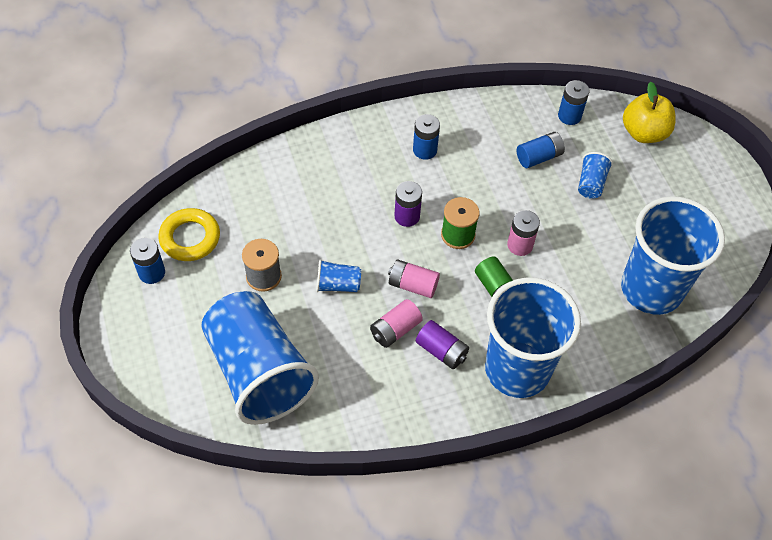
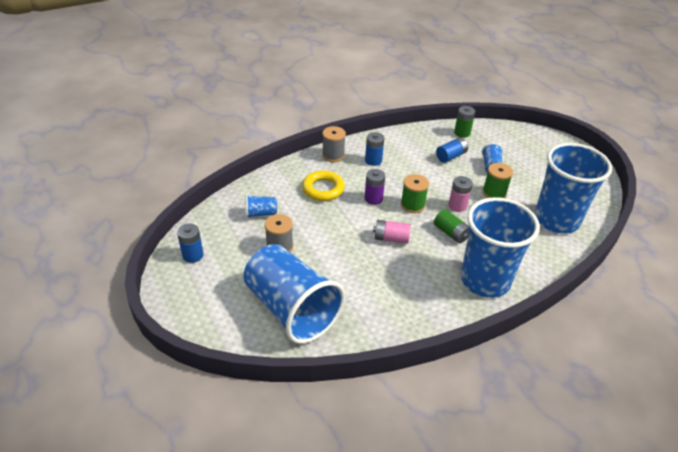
camera: 10 degrees left, 15 degrees down
yellow ring [158,208,220,261] -> yellow ring moved to [302,171,345,201]
blue cup [316,259,361,292] -> blue cup moved to [245,195,277,218]
pink battery [370,299,423,348] -> none
purple battery [416,320,469,369] -> none
blue battery [558,80,589,125] -> green battery [454,106,475,138]
yellow apple [623,82,676,143] -> none
none -> grey spool [322,126,346,162]
none -> green spool [482,163,513,198]

